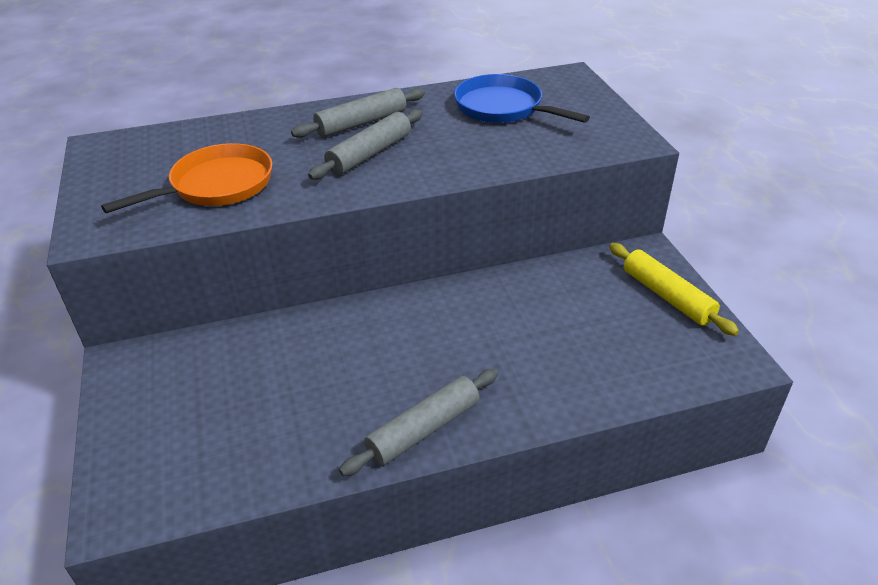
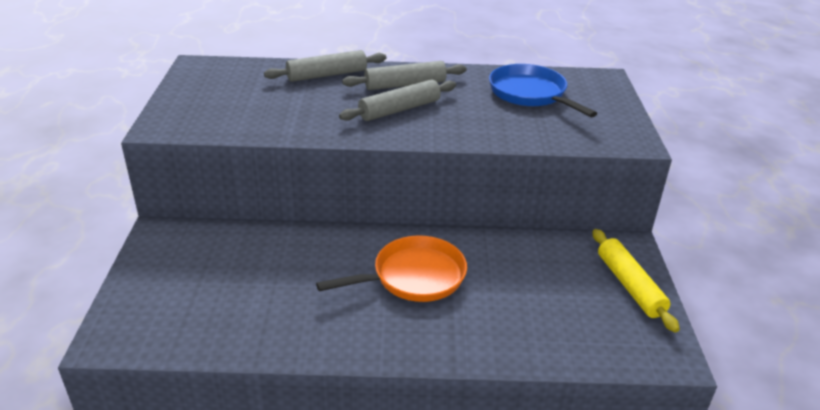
camera: 15 degrees right, 5 degrees down
orange pan [101,143,272,213] -> orange pan moved to [316,235,467,302]
grey rolling pin [339,369,498,476] -> grey rolling pin moved to [264,50,386,82]

